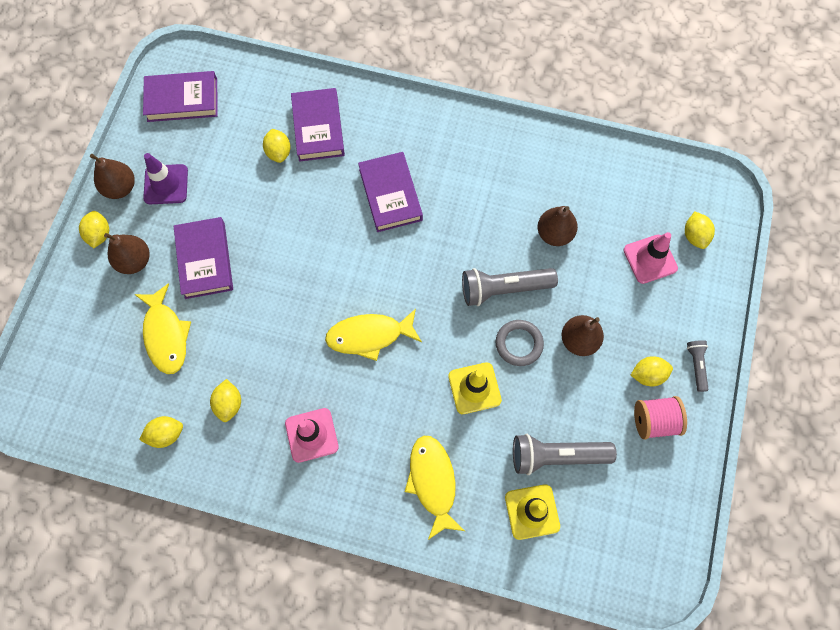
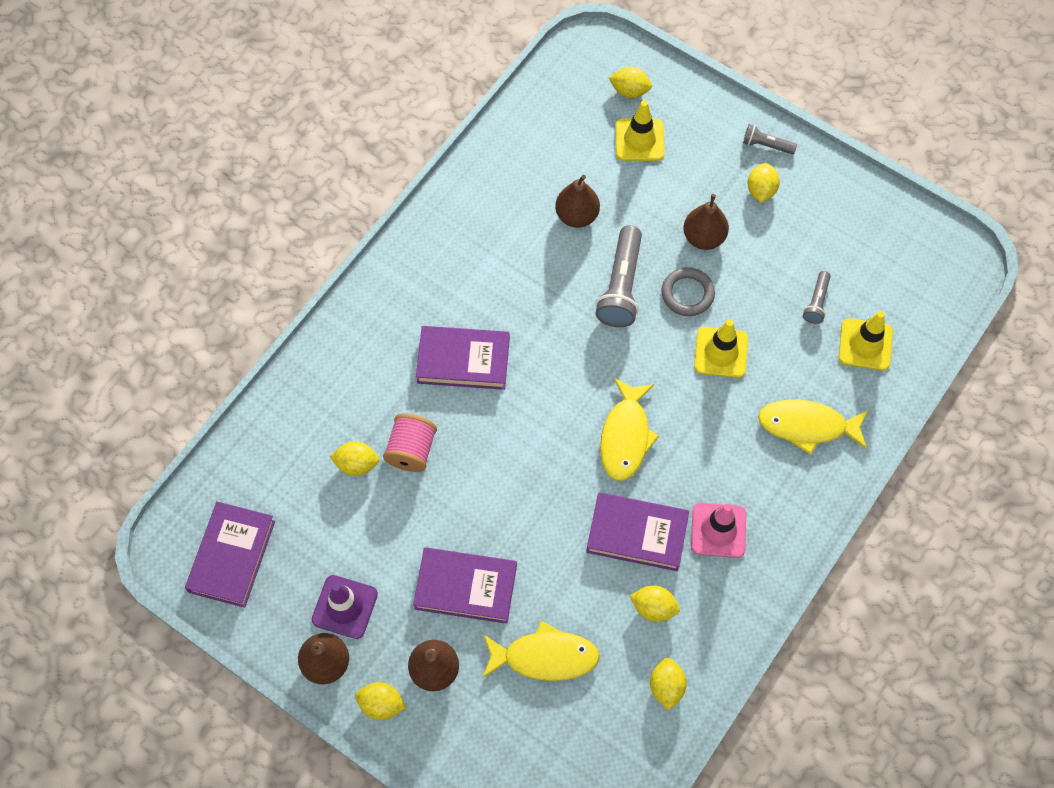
camera: 70 degrees left, 5 degrees down
purple book [291,88,345,162] -> purple book moved to [586,492,689,571]
grey flashlight [513,434,617,475] -> grey flashlight [803,271,831,324], size x0.52
pink traffic cone [623,232,678,284] -> yellow traffic cone [616,100,664,161]
pink spool [634,396,687,440] -> pink spool moved to [383,413,437,472]

